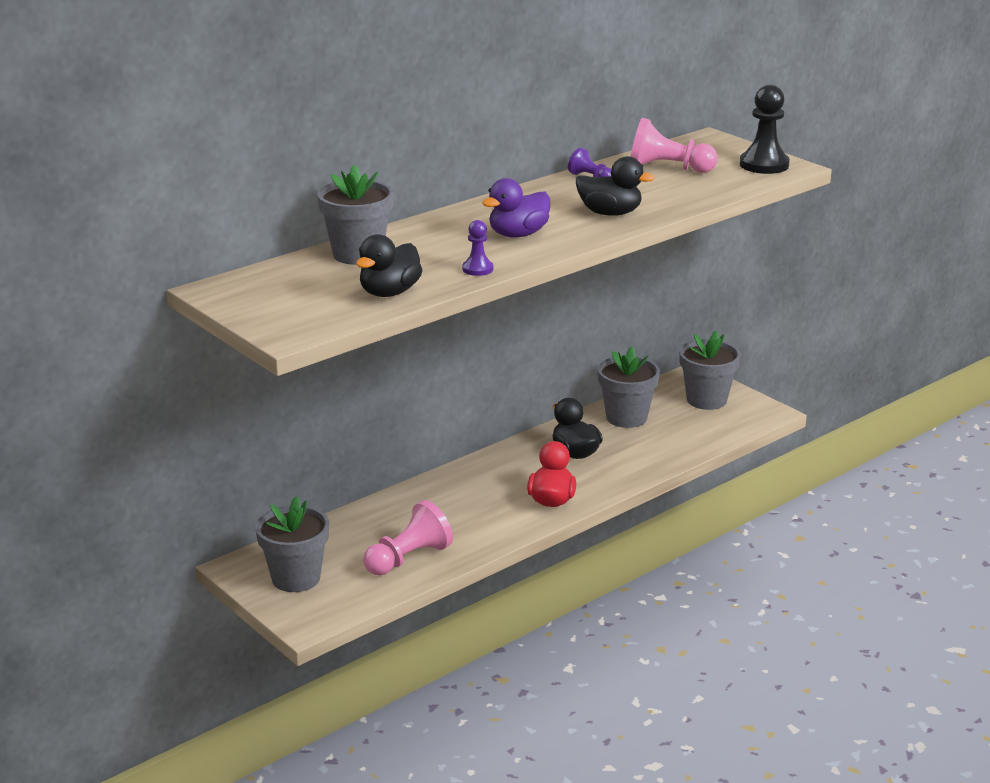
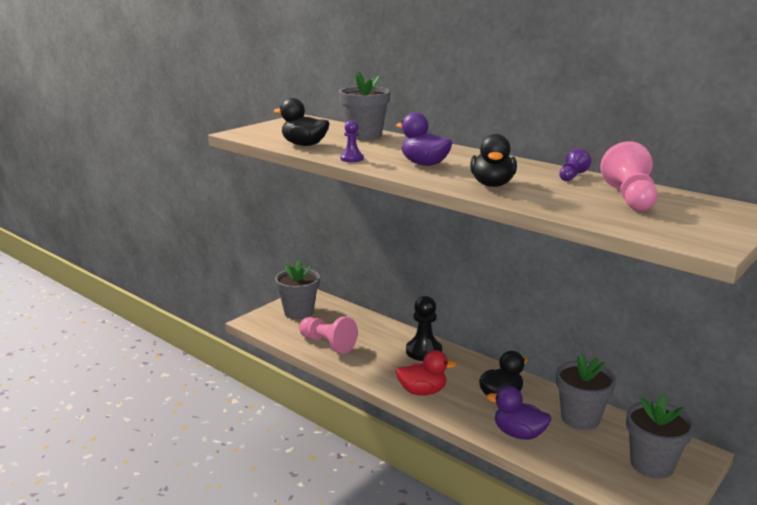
camera: 80 degrees right, 5 degrees down
black pawn [740,84,790,174] -> black pawn moved to [406,296,442,361]
none -> purple duck [487,386,551,440]

